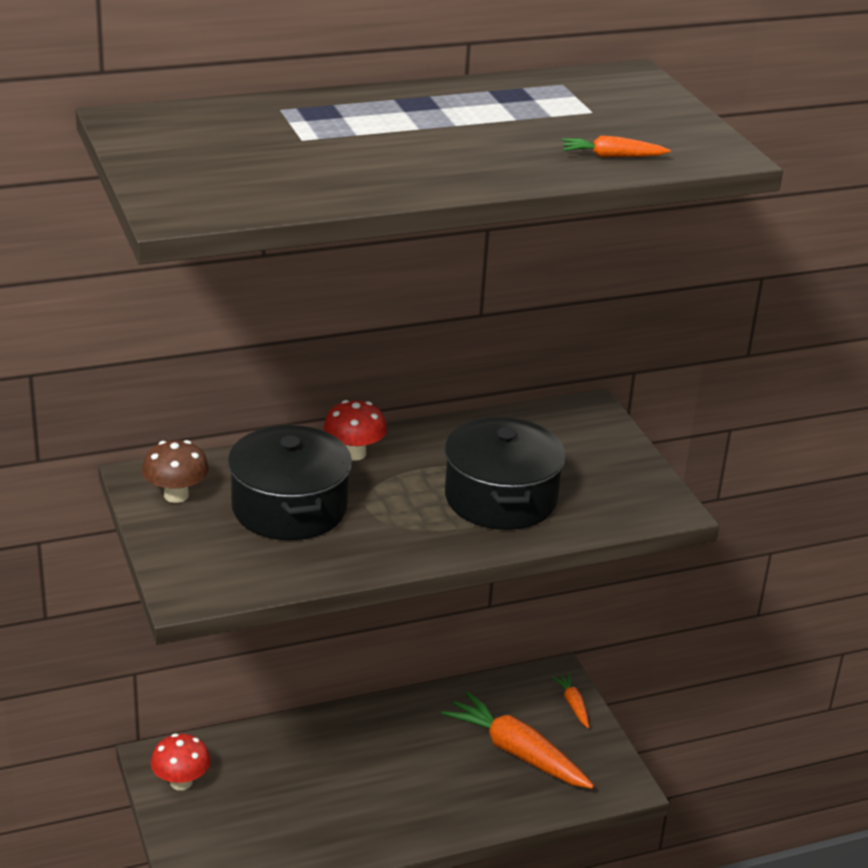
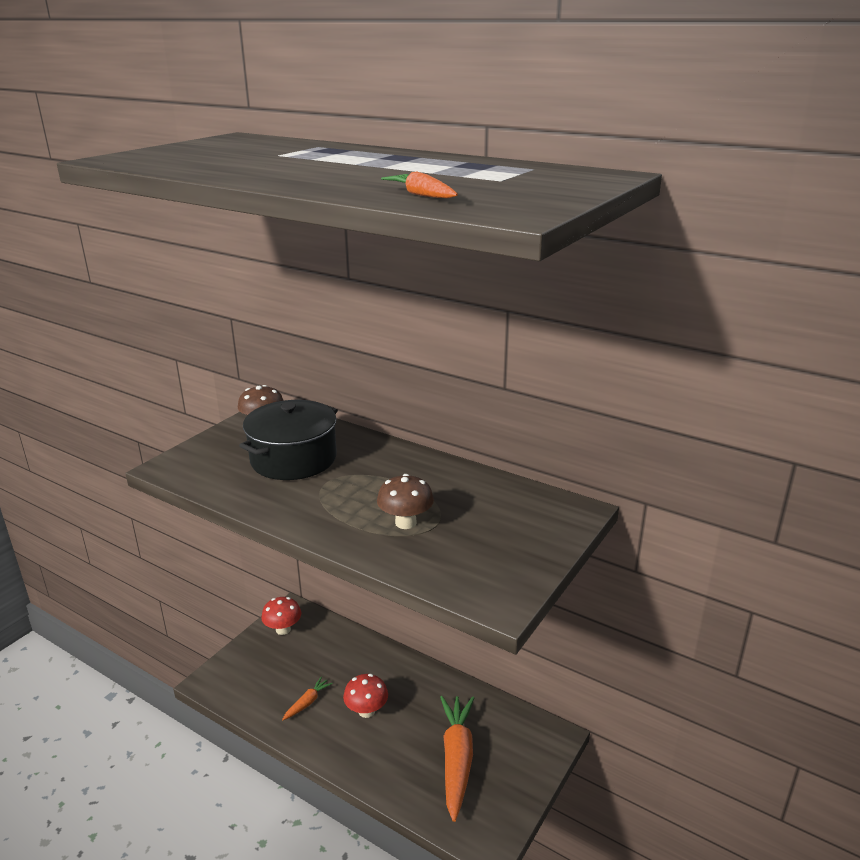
camera: 55 degrees right, 5 degrees down
red mushroom [323,400,387,461] -> red mushroom moved to [343,674,388,718]
black pot [445,417,566,530] -> brown mushroom [377,474,434,529]
orange carrot [552,673,589,728] -> orange carrot moved to [282,677,333,720]

